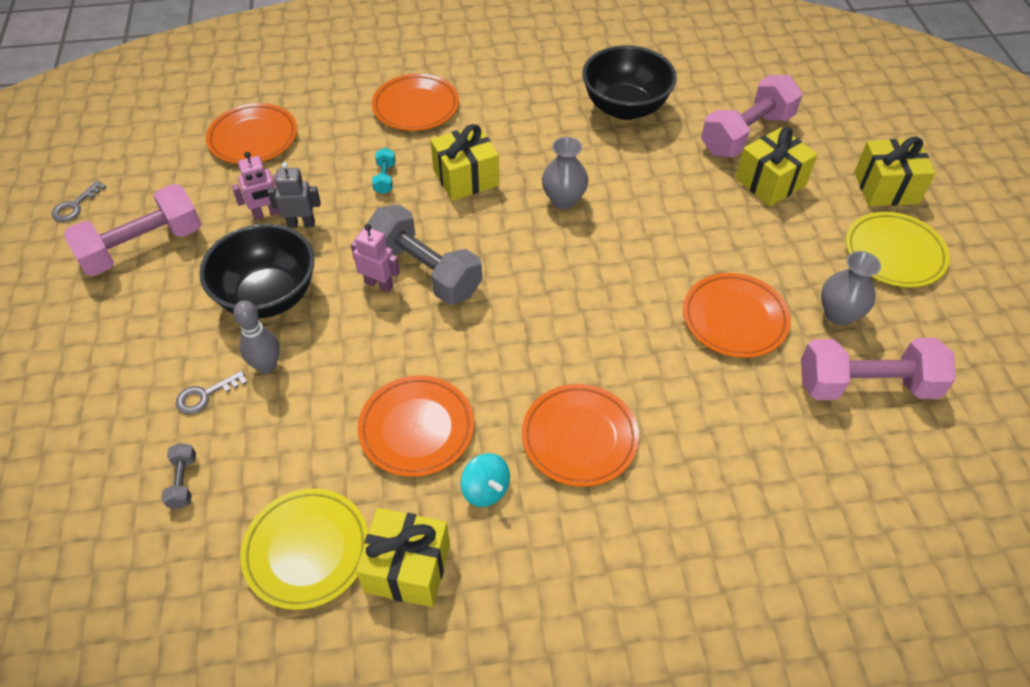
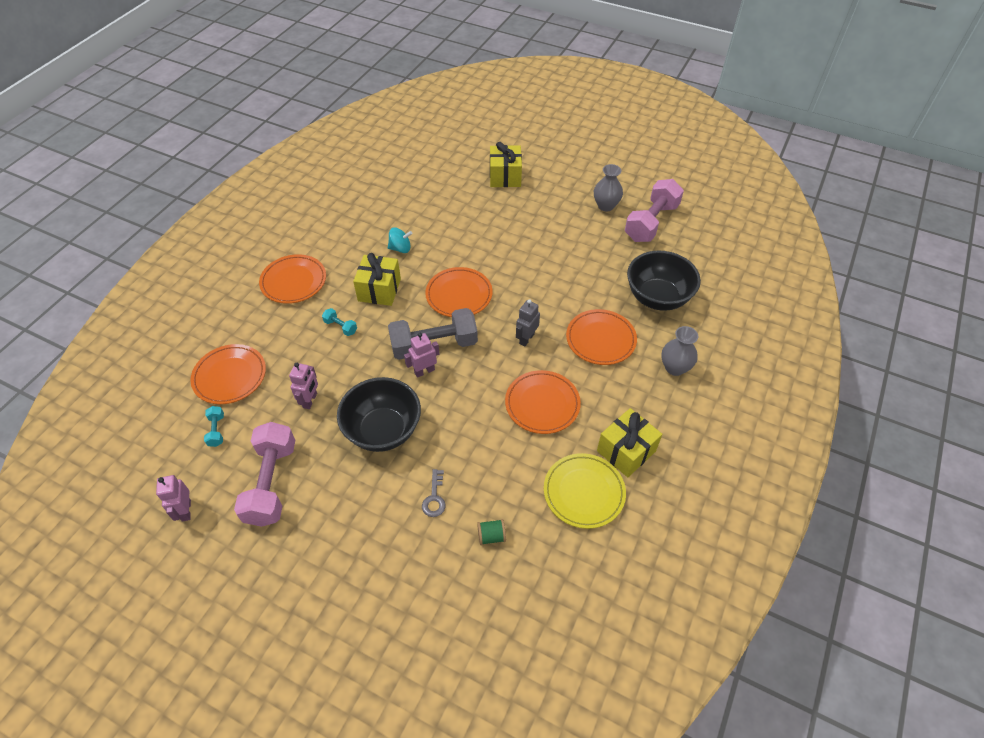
camera: 55 degrees left, 0 degrees up
grey key [52,181,106,222] -> pink robot [156,475,191,522]
grey dumbbell [161,443,196,509] -> green spool [477,519,506,545]
grey bowling pin [233,300,280,374] -> none
grey robot [268,162,321,228] -> grey robot moved to [516,299,540,347]
turquoise spinning top [460,453,510,507] -> turquoise spinning top moved to [388,227,412,253]
grey vase [542,137,588,209] -> grey vase moved to [661,326,698,376]
black bowl [582,45,677,120] -> black bowl moved to [627,251,701,311]
orange plate [683,273,791,358] -> orange plate moved to [425,267,493,317]
pink dumbbell [701,75,802,157] -> none
yellow plate [846,212,950,288] -> none
yellow gift [854,137,936,206] -> none
none -> turquoise dumbbell [204,406,224,447]

